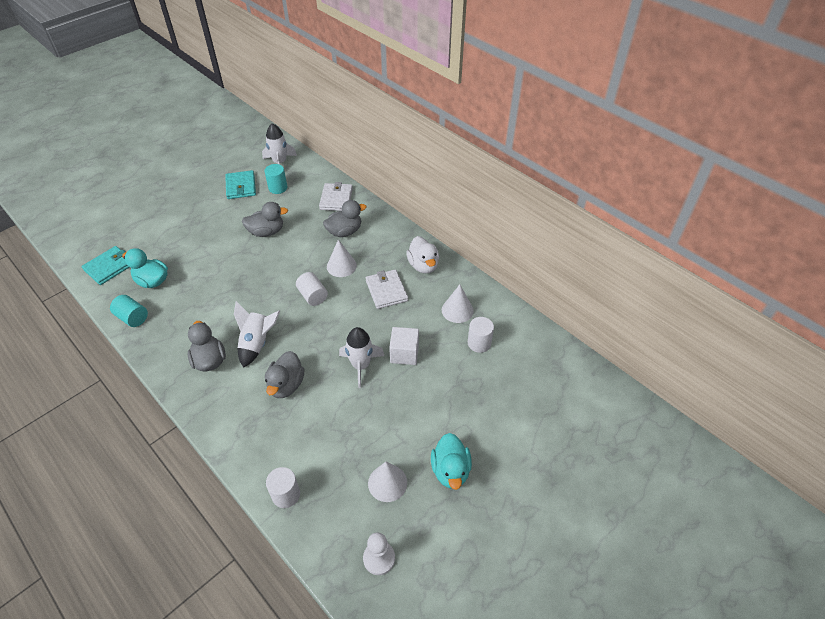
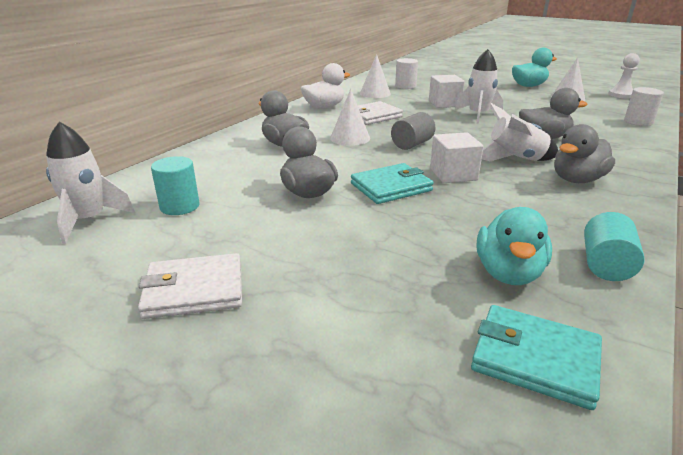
camera: 105 degrees left, 20 degrees down
turquoise wallet [225,170,256,199] -> turquoise wallet moved to [351,163,434,204]
white cylinder [296,272,328,306] -> grey cylinder [391,112,435,150]
white wallet [319,182,353,211] -> white wallet moved to [138,253,242,319]
none -> white cube [430,132,484,183]

